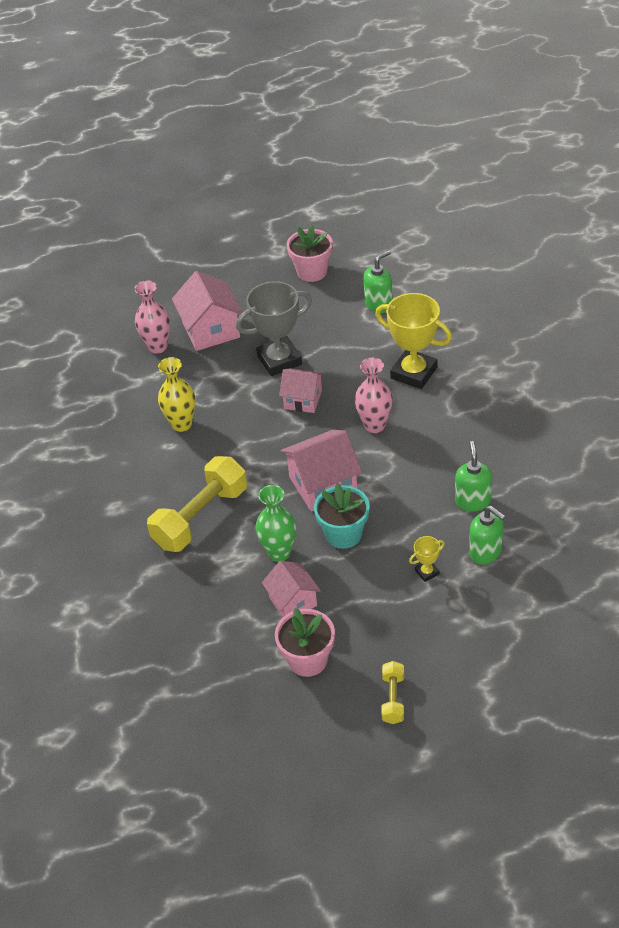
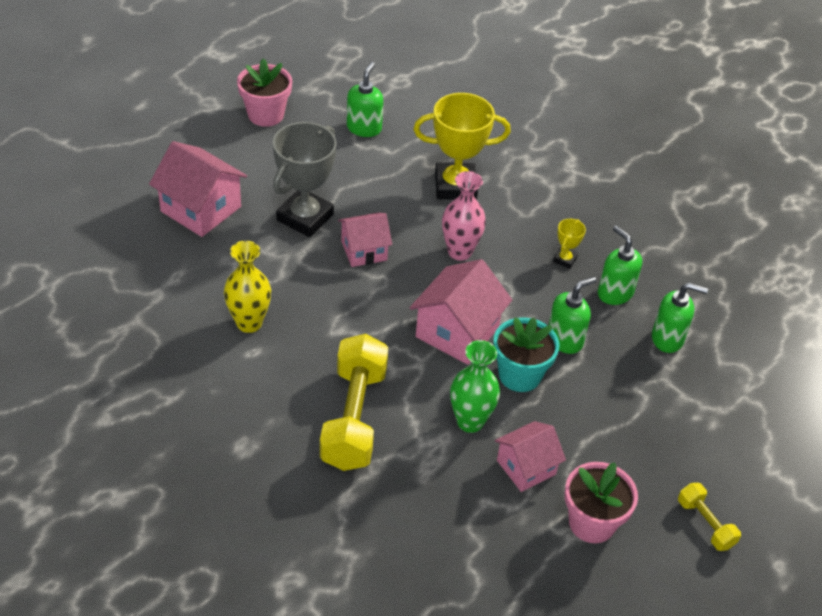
camera: 40 degrees left, 0 degrees up
pink vase [134,280,170,354] -> none
pink house [262,561,321,617] -> pink house turned 60 degrees counterclockwise [495,421,566,492]
yellow trophy [409,536,445,582] -> yellow trophy moved to [553,219,586,269]
none -> green soap dispenser [548,277,596,354]

